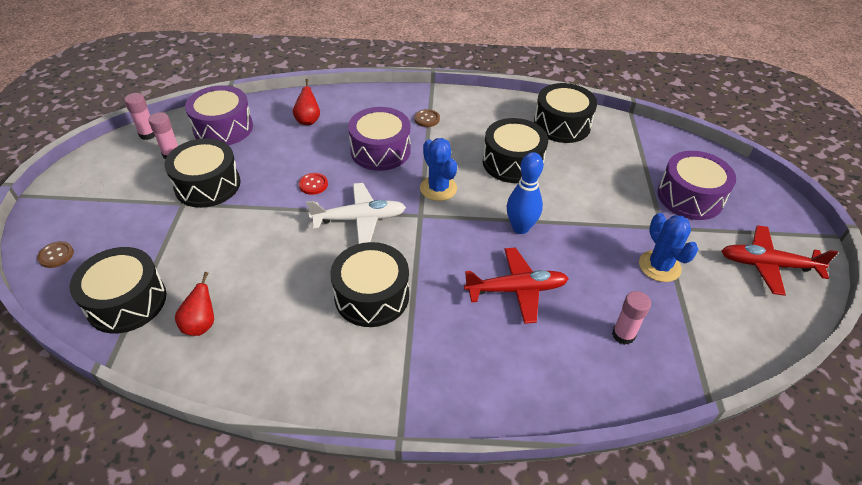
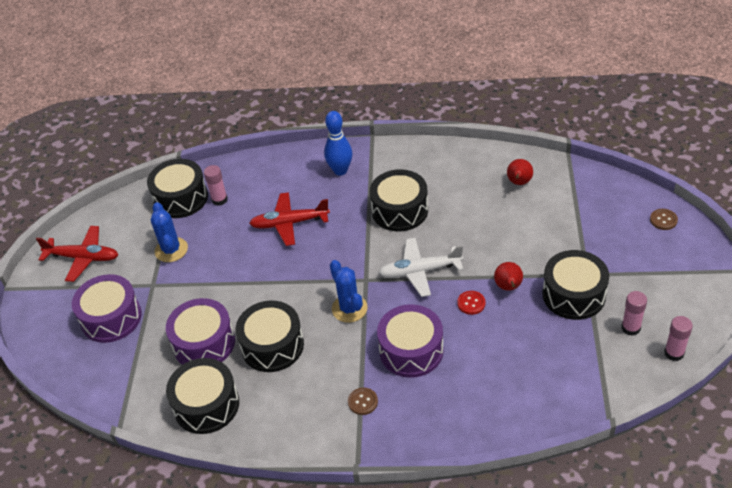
camera: 175 degrees left, 0 degrees up
black drum [70,247,166,333] -> black drum moved to [147,159,208,218]
purple drum [185,85,253,145] -> purple drum moved to [166,298,235,365]
red pear [293,79,320,125] -> red pear moved to [494,262,523,291]
blue bowling pin [507,152,543,234] -> blue bowling pin moved to [324,111,352,176]

